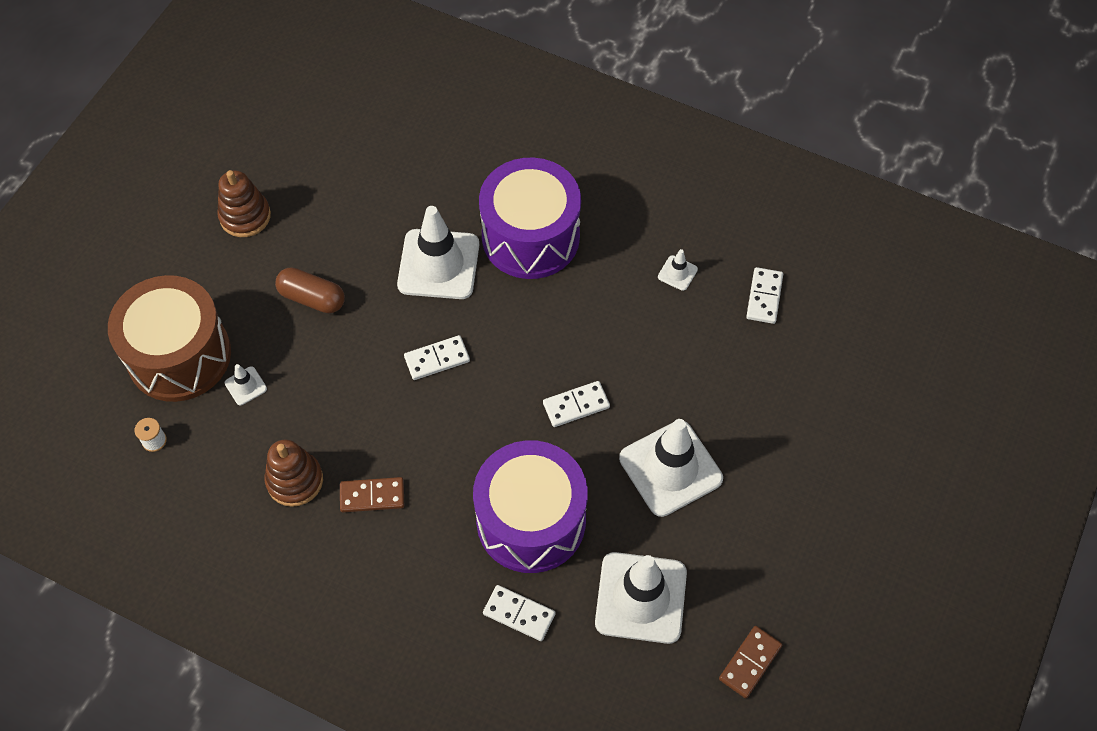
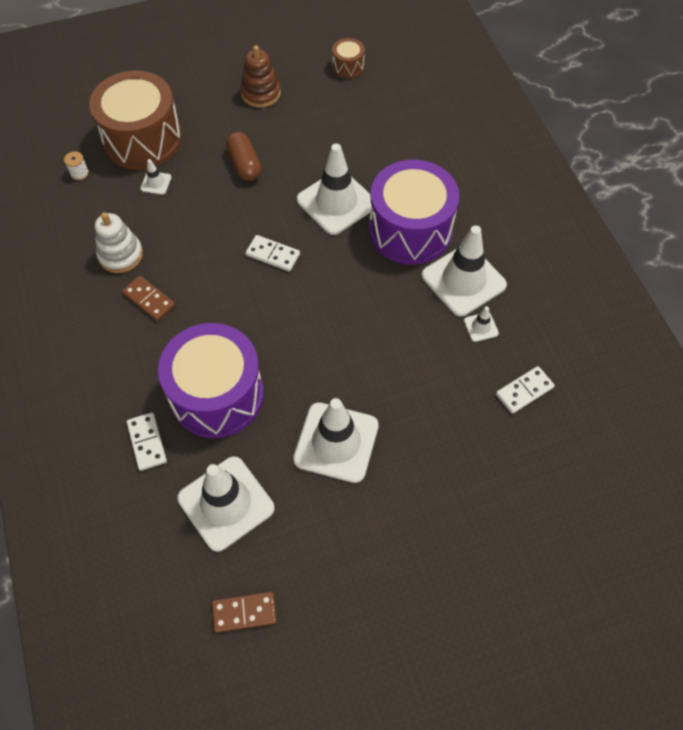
camera: 45 degrees right, 0 degrees up
brown stacking toy [265,439,323,507] -> white stacking toy [95,212,143,273]
white domino [543,381,610,427] -> none
none -> brown drum [332,38,365,78]
none -> white traffic cone [422,225,507,317]

